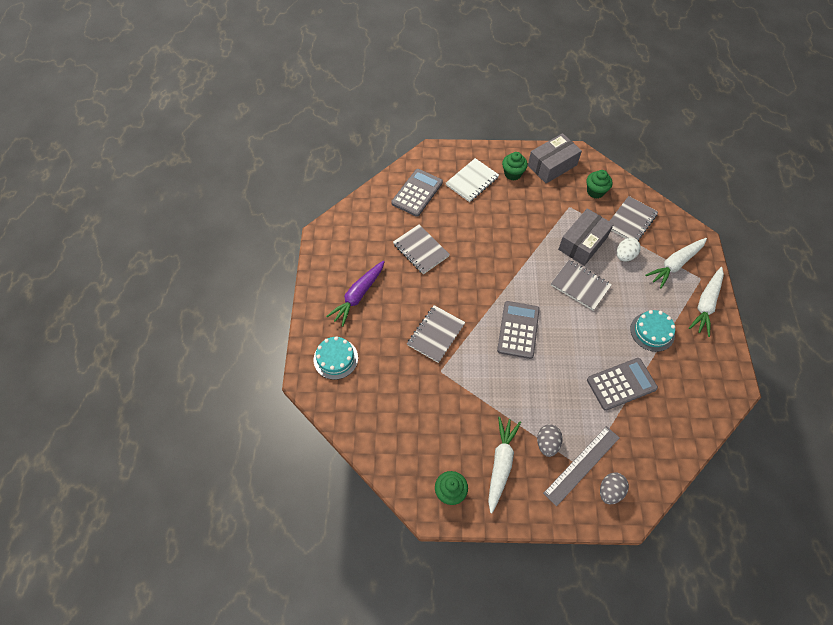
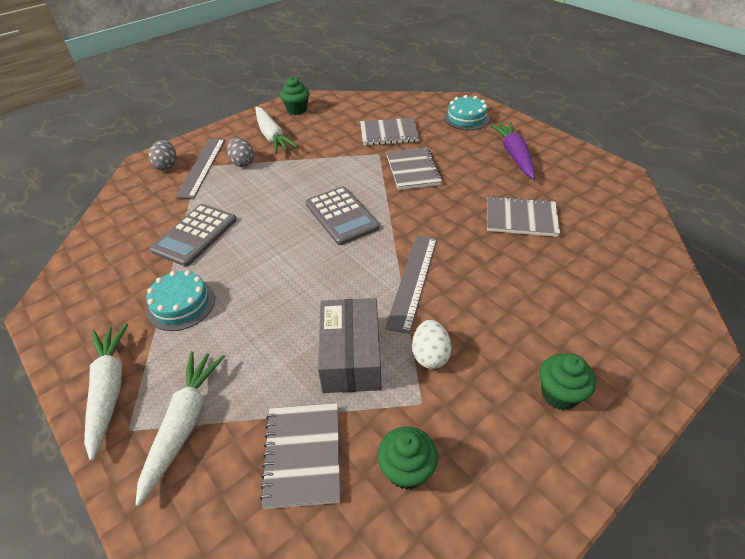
camera: 140 degrees right, 15 degrees down
grey calculator [391,169,443,217] -> none
white notebook [446,158,499,202] -> none
grey box [528,133,582,184] -> none
grey notebook [551,260,612,311] -> grey notebook moved to [360,118,419,146]
white egg [617,238,641,262] -> white egg moved to [412,320,451,369]
none -> grey ruler [385,235,437,334]

